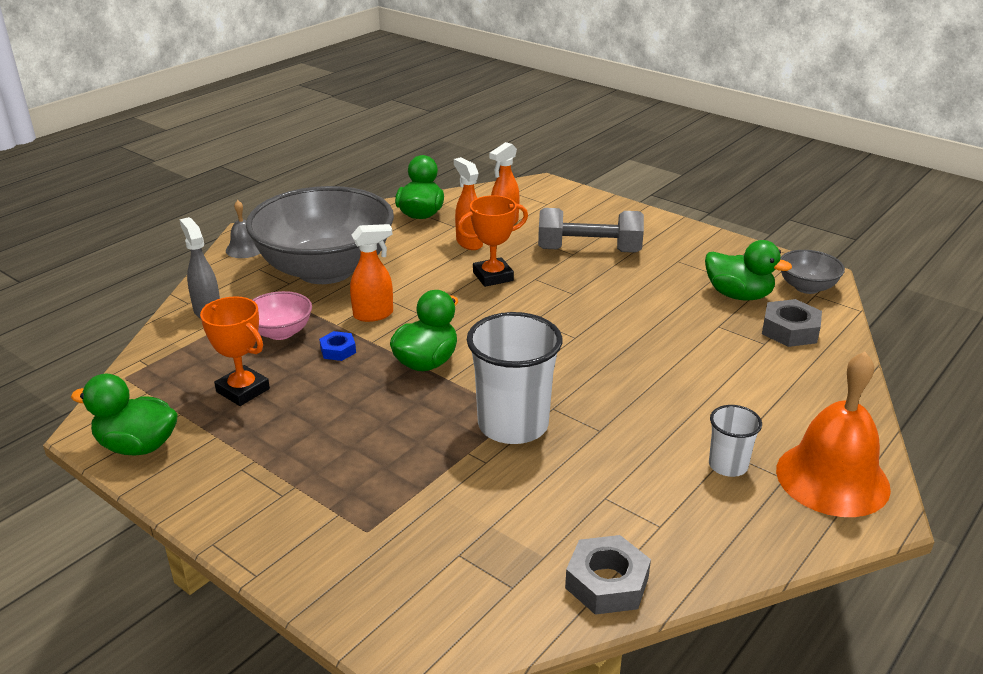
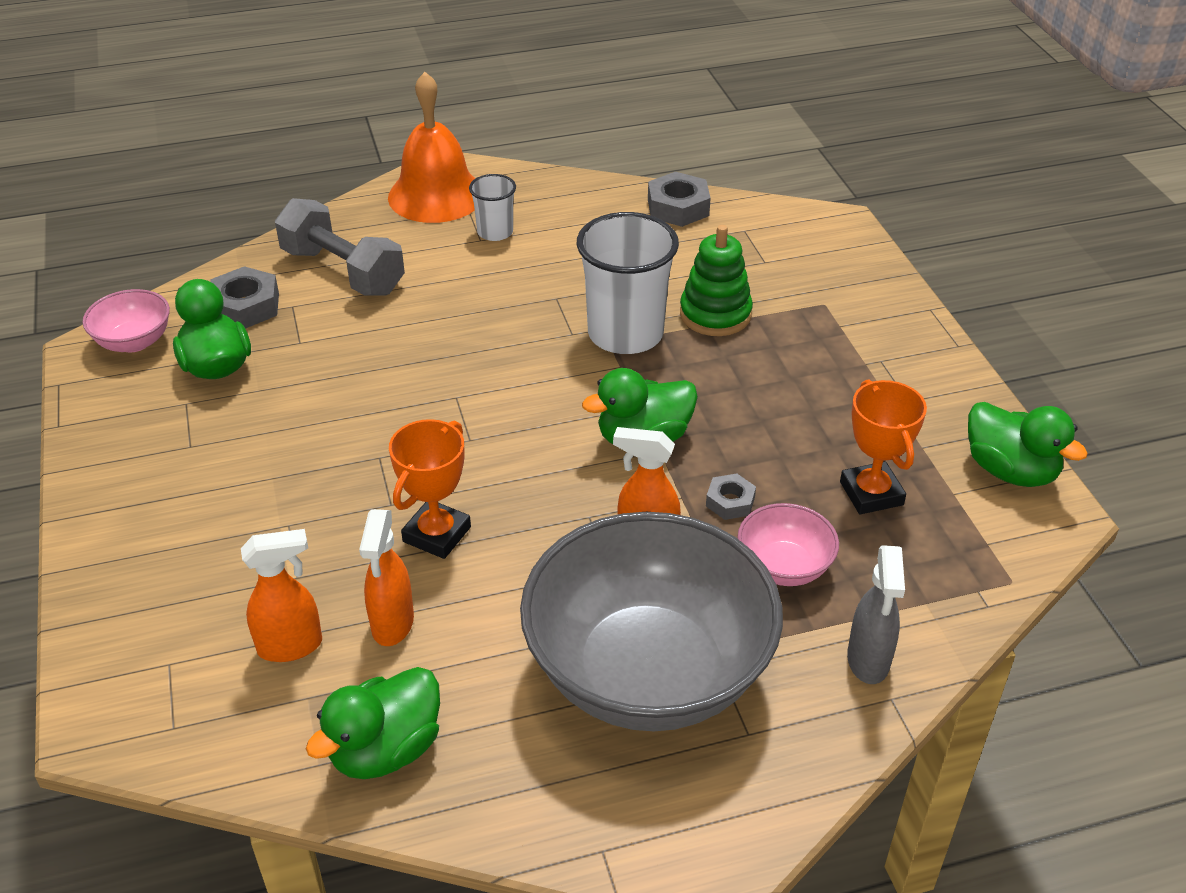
camera: 145 degrees left, 10 degrees up
grey bell [226,200,260,258] -> none
blue nut [319,331,356,361] -> grey nut [706,474,756,520]
orange trophy [458,195,528,287] -> orange trophy turned 75 degrees counterclockwise [389,419,471,559]
grey dumbbell [538,208,644,253] -> grey dumbbell moved to [275,198,405,296]
grey bowl [780,250,845,294] -> pink bowl [83,289,170,352]
none -> green stacking toy [680,225,753,336]

